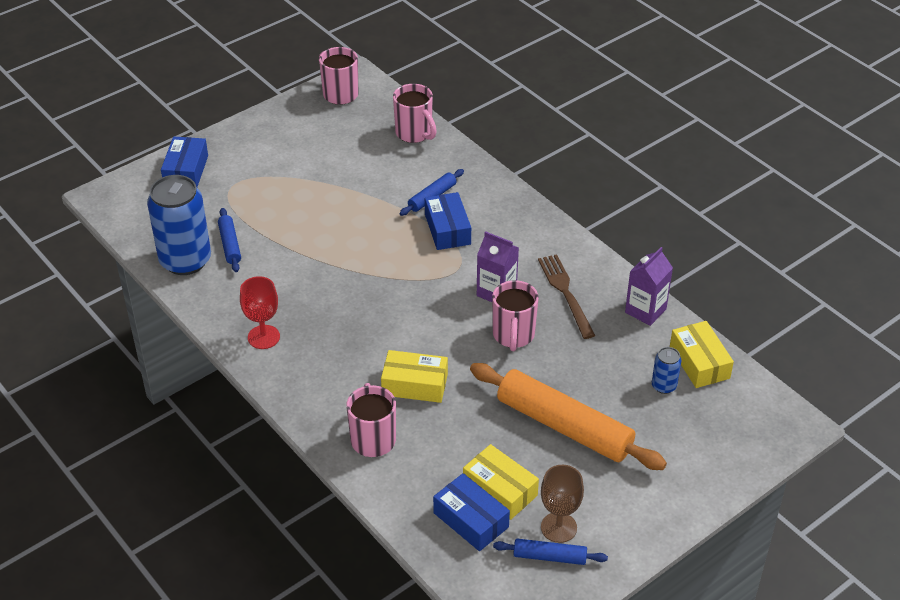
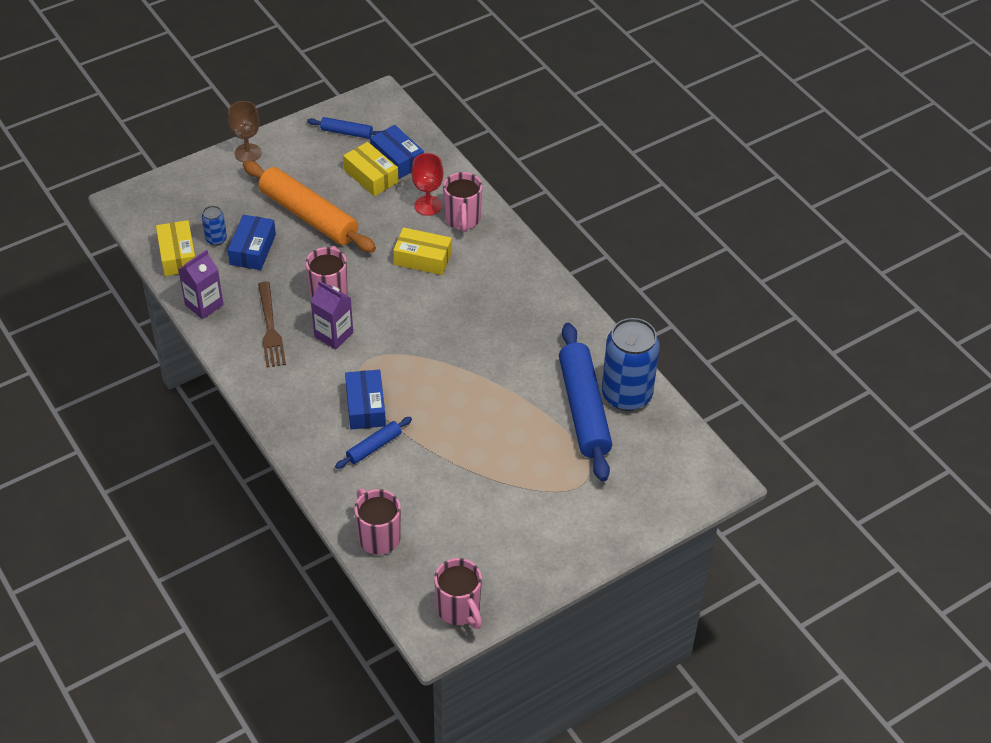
camera: 175 degrees left, 5 degrees up
blue box [161,137,208,187] -> blue box moved to [228,215,276,270]
blue rolling pin [218,208,241,272] -> blue rolling pin [559,323,612,482], size x2.12
red goblet [240,276,280,349] -> red goblet moved to [411,153,443,216]
brown goblet [541,465,584,543] -> brown goblet moved to [228,101,261,162]

